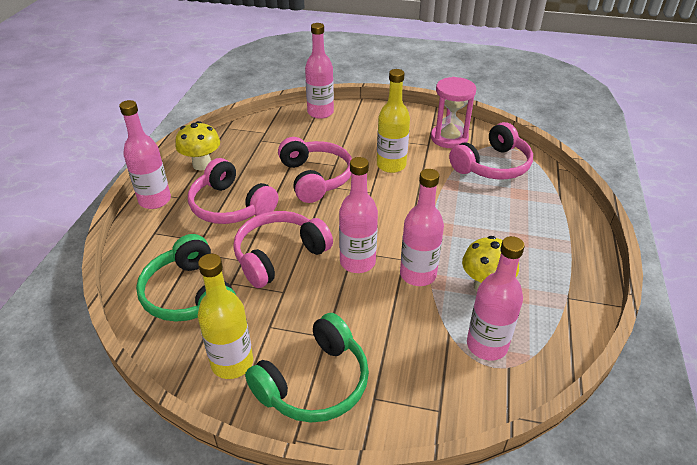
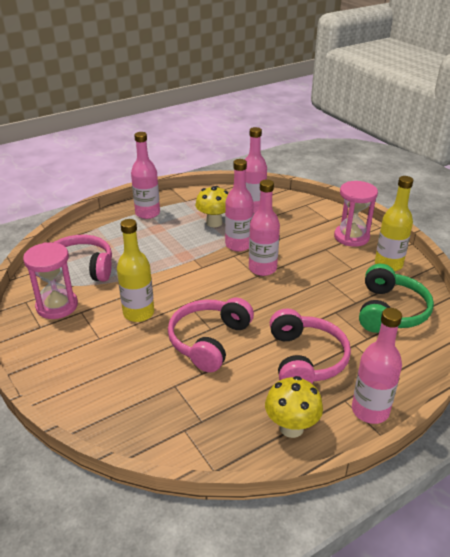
camera: 135 degrees left, 5 degrees down
pink headphones [233,211,333,288] -> none
green headphones [245,313,369,422] -> pink hourglass [334,181,378,247]
pink bottle [305,23,334,119] -> pink bottle moved to [131,132,160,219]

